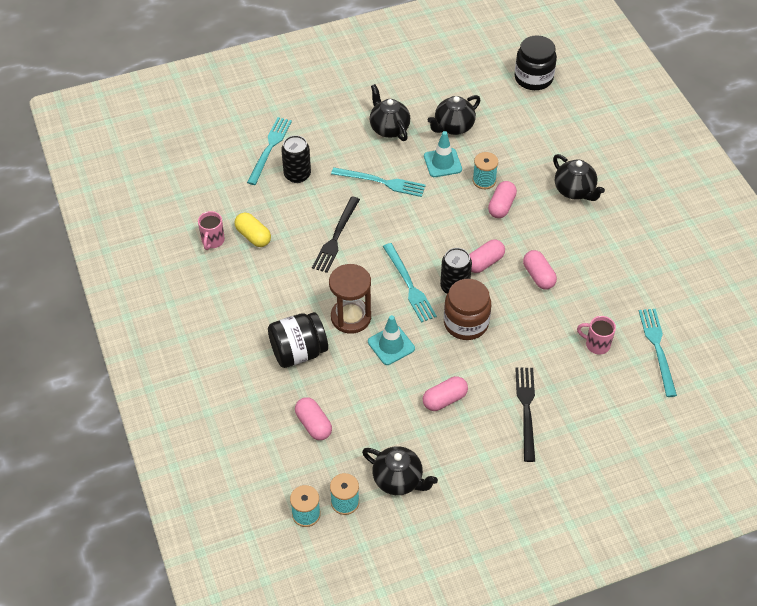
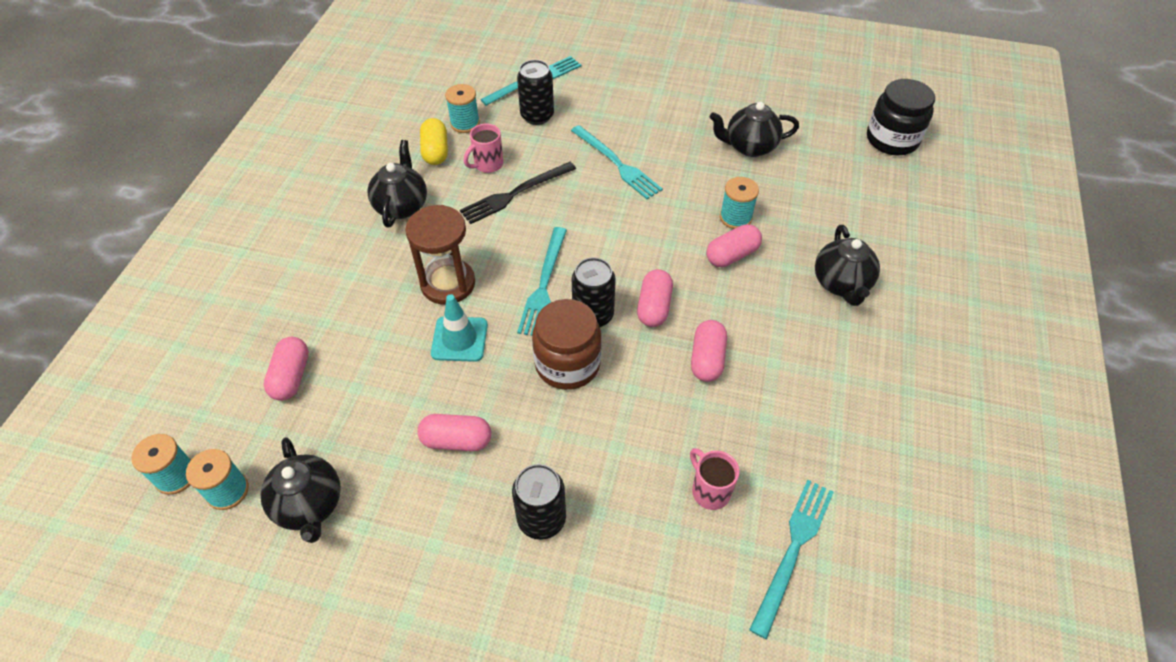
camera: 35 degrees right, 0 degrees up
pink mug [198,211,225,250] -> pink mug moved to [464,124,503,173]
black jar [268,312,328,368] -> none
black teapot [370,84,410,141] -> black teapot moved to [367,140,427,227]
turquoise traffic cone [424,131,462,177] -> none
pink capsule [469,239,505,273] -> pink capsule turned 75 degrees counterclockwise [637,269,673,327]
black fork [515,367,535,462] -> black can [512,464,566,540]
none -> turquoise spool [445,84,480,133]

